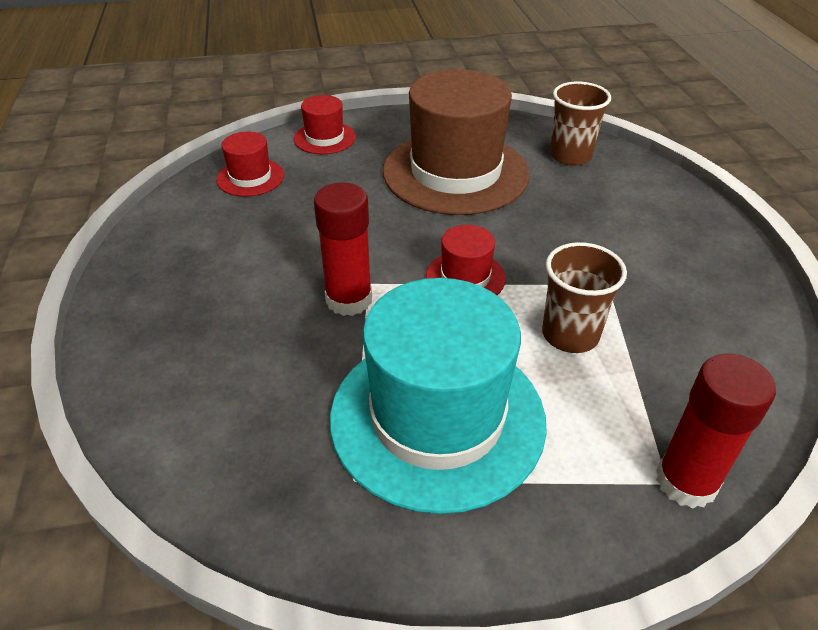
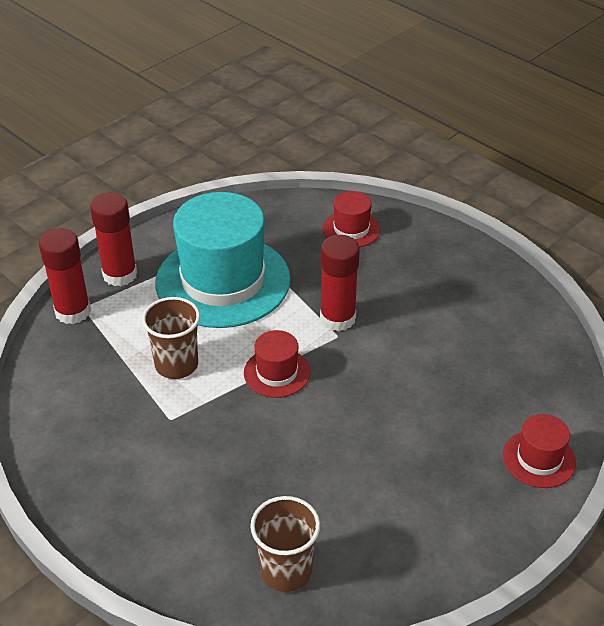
camera: 145 degrees right, 0 degrees up
red hat [216,132,284,197] -> red hat moved to [323,191,380,247]
brown hat [383,69,530,215] -> none
none -> red glue stick [90,192,137,286]

